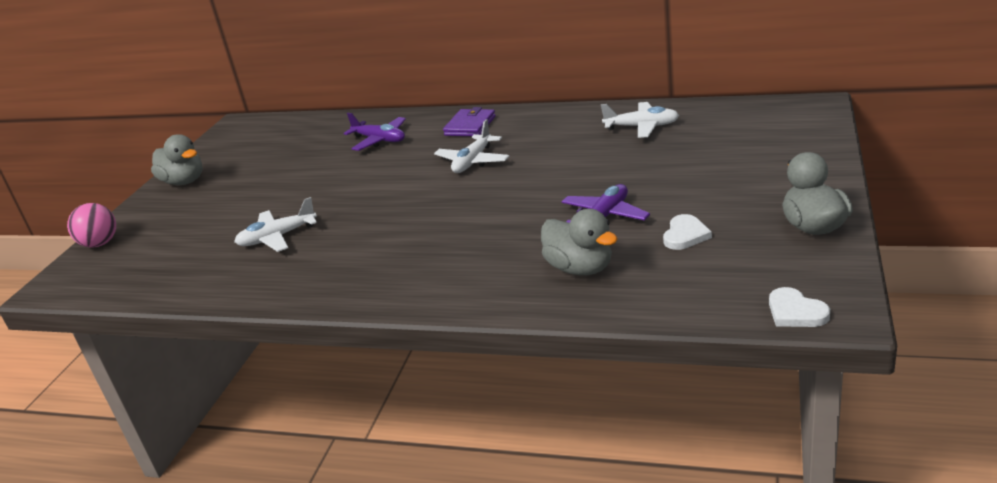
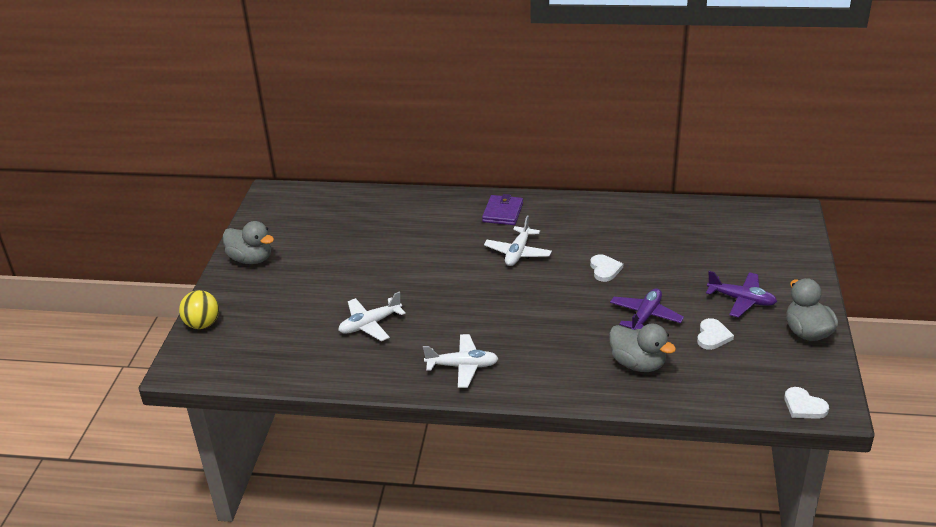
camera: 10 degrees left, 5 degrees up
pink ball [67,203,116,248] -> yellow ball [179,290,219,329]
purple plane [344,113,406,151] -> purple plane moved to [706,271,777,318]
white plane [601,102,679,138] -> white plane moved to [423,334,499,388]
none -> white heart [590,254,623,282]

